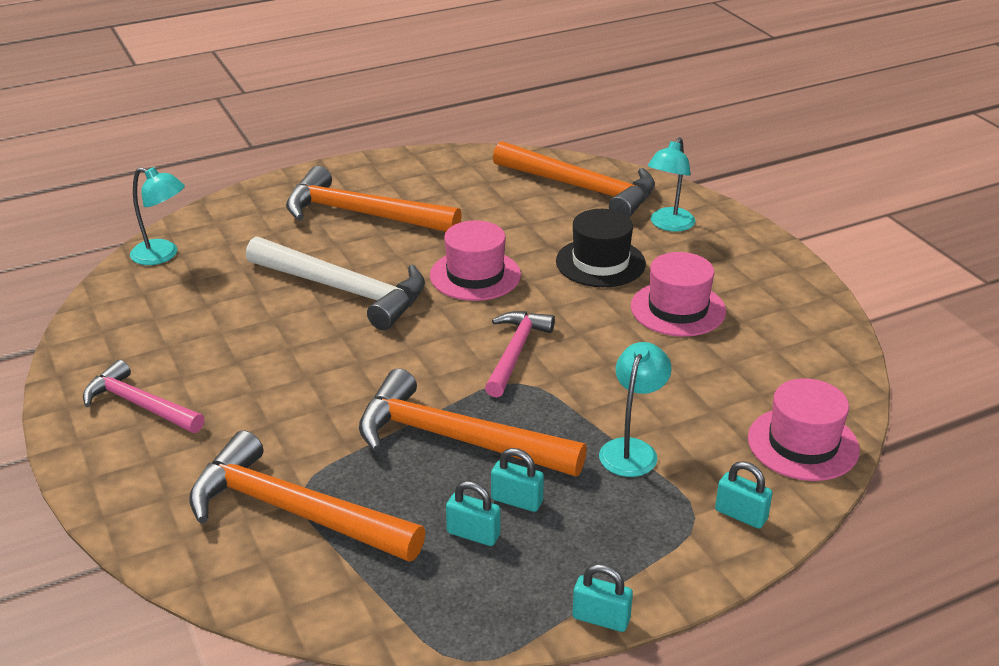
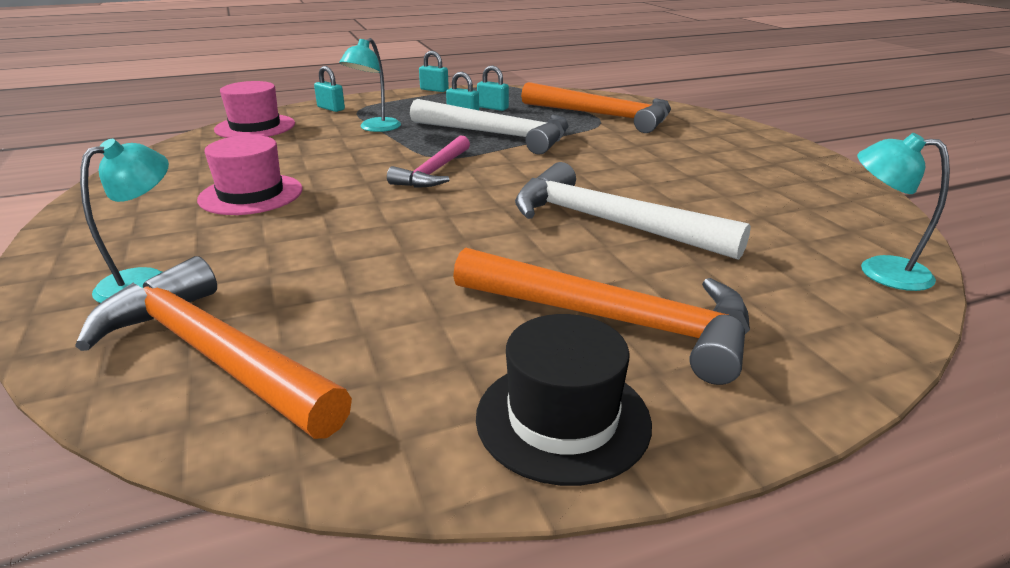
camera: 175 degrees left, 5 degrees down
pink hammer [83,360,205,433] -> none
orange hammer [359,368,587,476] -> white hammer [410,99,568,154]
pink hat [430,220,521,301] -> none
black hat [556,209,646,287] -> black hat moved to [476,314,652,486]

